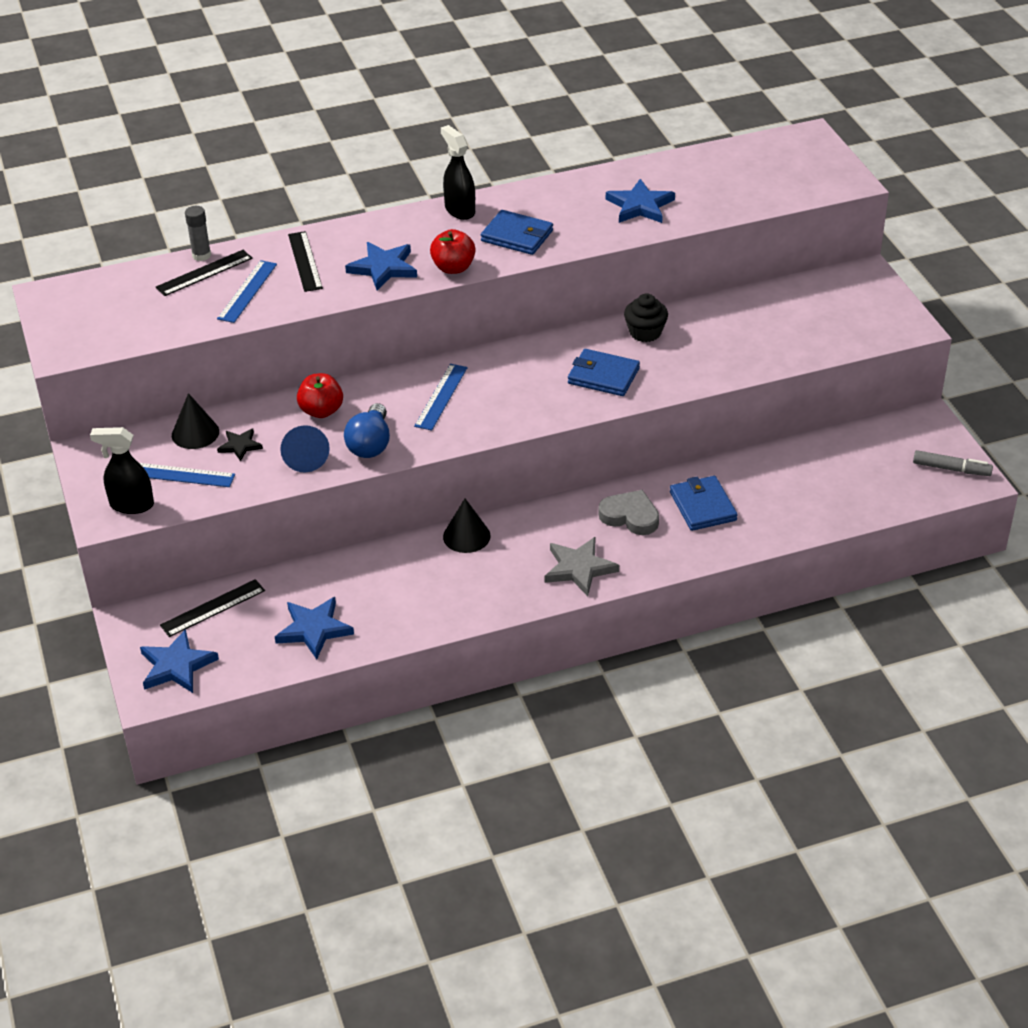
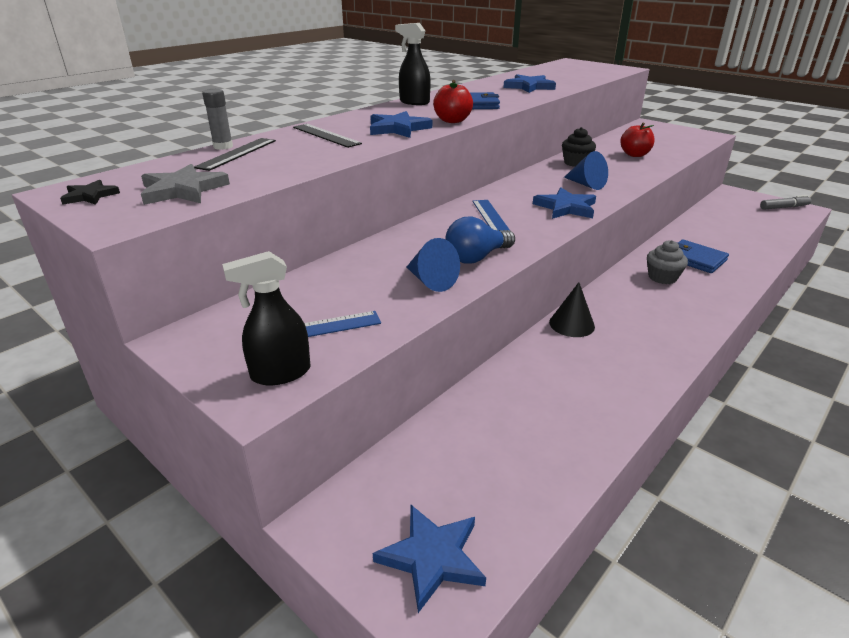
camera: 30 degrees left, 10 degrees down
black ruler [160,579,265,637] -> none
black cone [172,393,219,449] -> none
blue ruler [217,260,277,323] -> none
black star [217,428,263,462] -> black star moved to [60,180,120,205]
blue star [275,597,354,659] -> blue star moved to [533,188,596,219]
red apple [297,373,343,418] -> red apple moved to [620,122,654,157]
blue light bulb [344,403,390,458] -> blue light bulb turned 75 degrees clockwise [445,217,515,264]
grey star [544,537,619,596] -> grey star moved to [141,164,230,205]
blue wallet [568,349,640,396] -> blue cone [564,151,608,190]
grey heart [598,490,659,535] -> grey cupcake [647,240,688,284]

